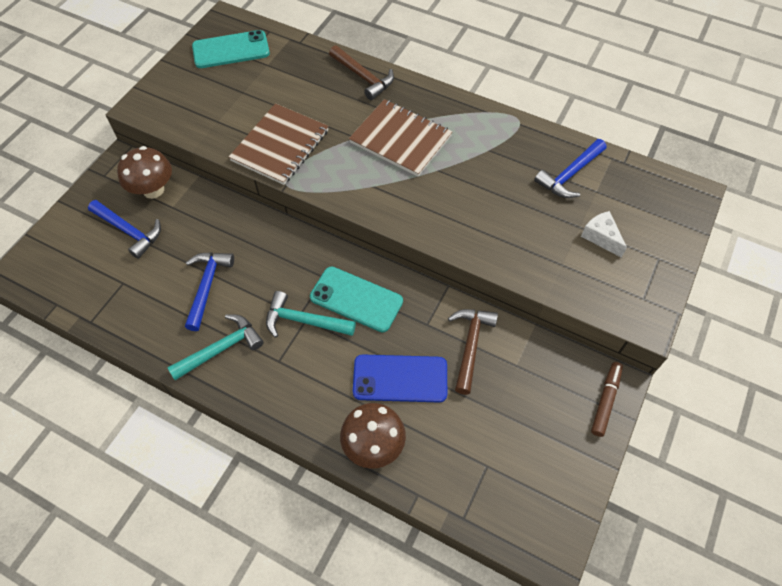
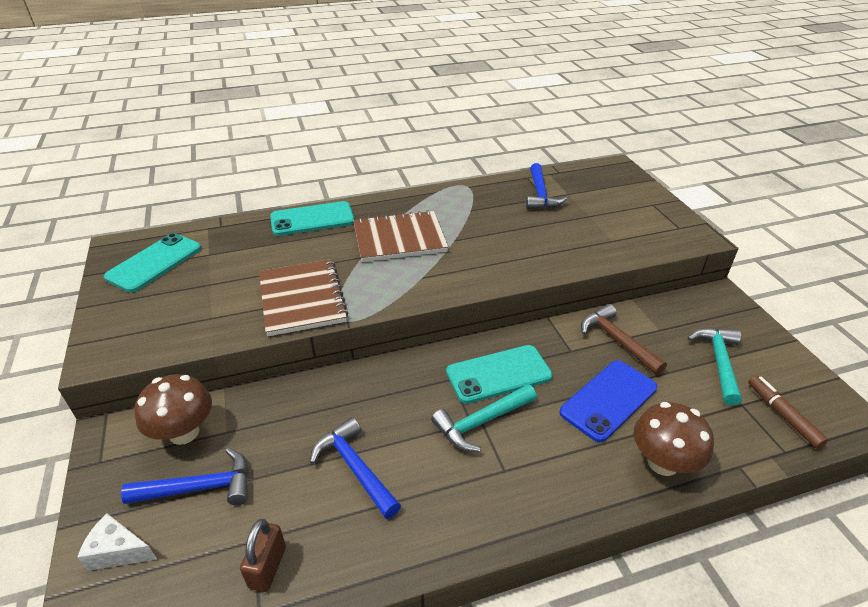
camera: 45 degrees left, 20 degrees down
turquoise hammer [167,314,264,380] -> turquoise hammer moved to [688,328,742,406]
brown hammer [329,45,394,100] -> turquoise phone [270,201,354,236]
white cheese [581,211,627,258] -> white cheese moved to [77,513,157,571]
brown marker [591,362,623,437] -> brown marker moved to [748,375,828,449]
none -> brown padlock [240,519,286,592]

